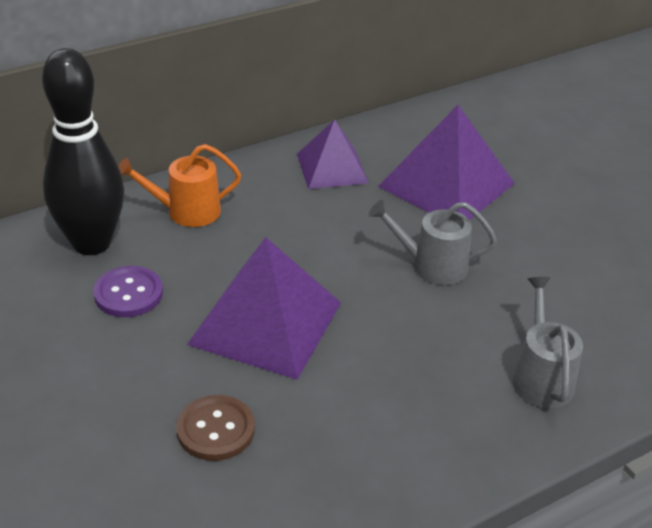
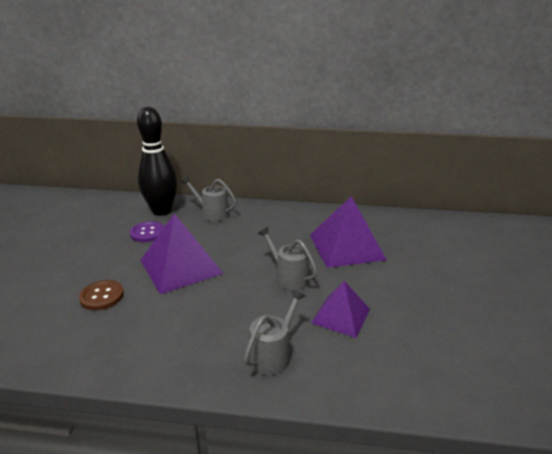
camera: 40 degrees right, 10 degrees down
orange watering can [118,144,241,227] -> grey watering can [181,176,237,221]
purple pyramid [297,119,369,189] -> purple pyramid moved to [311,281,370,338]

